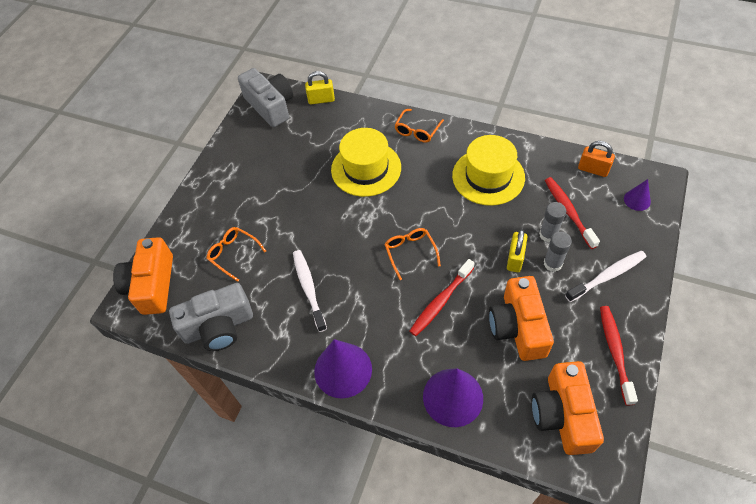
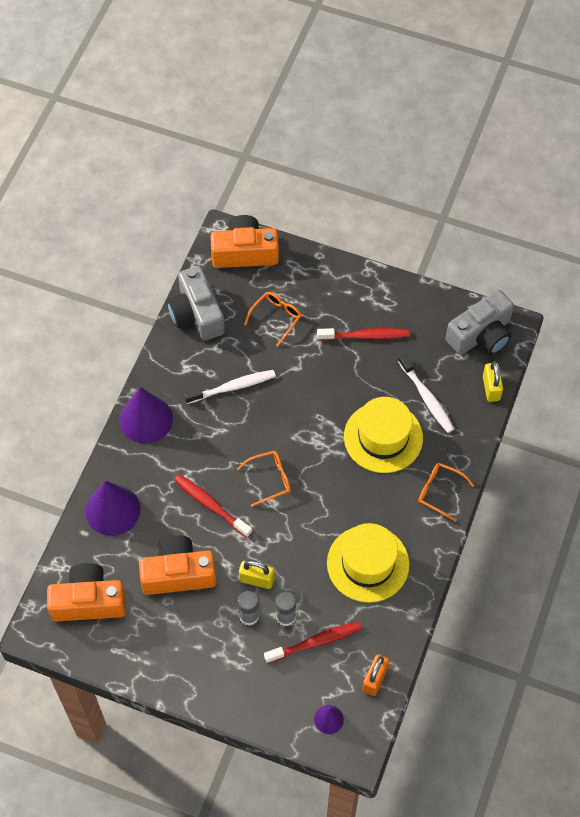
camera: 85 degrees right, 5 degrees up
white toothbrush [565,251,646,302] -> white toothbrush moved to [398,353,454,433]
red toothbrush [600,306,638,406] -> red toothbrush moved to [317,328,409,341]

